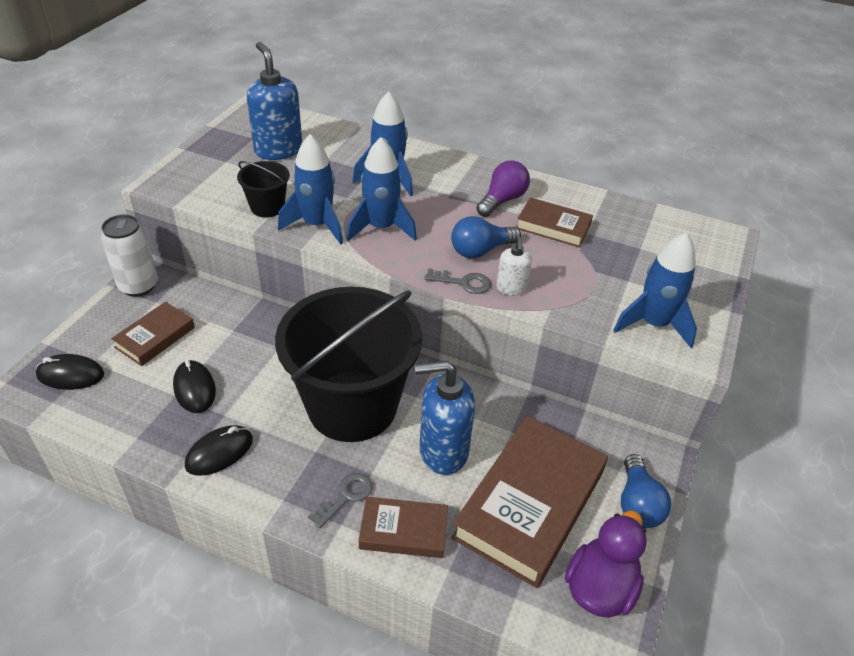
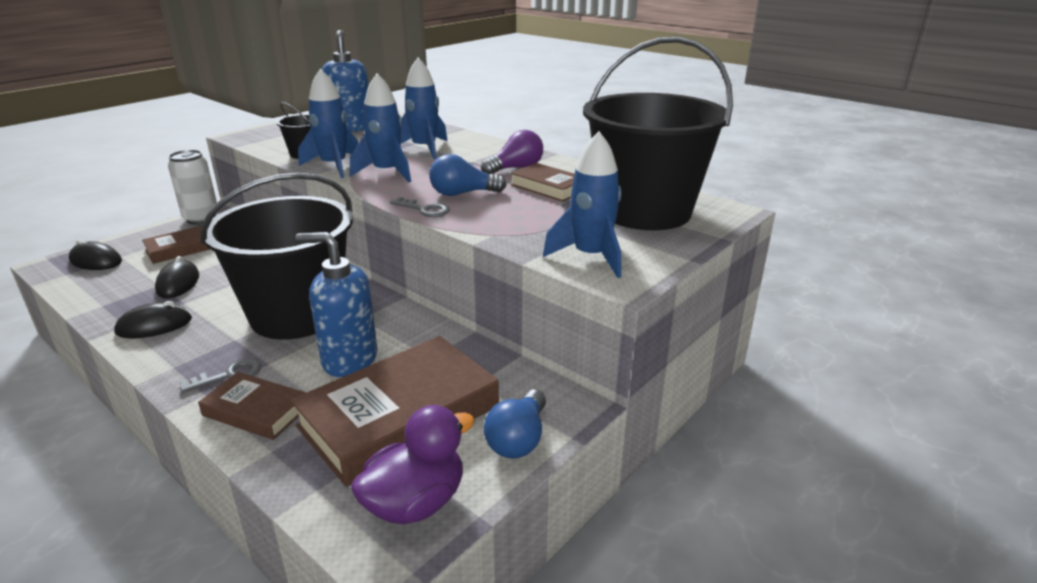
camera: 20 degrees right, 15 degrees down
white soap dispenser [496,238,532,296] -> none
none -> black bucket [583,36,733,230]

